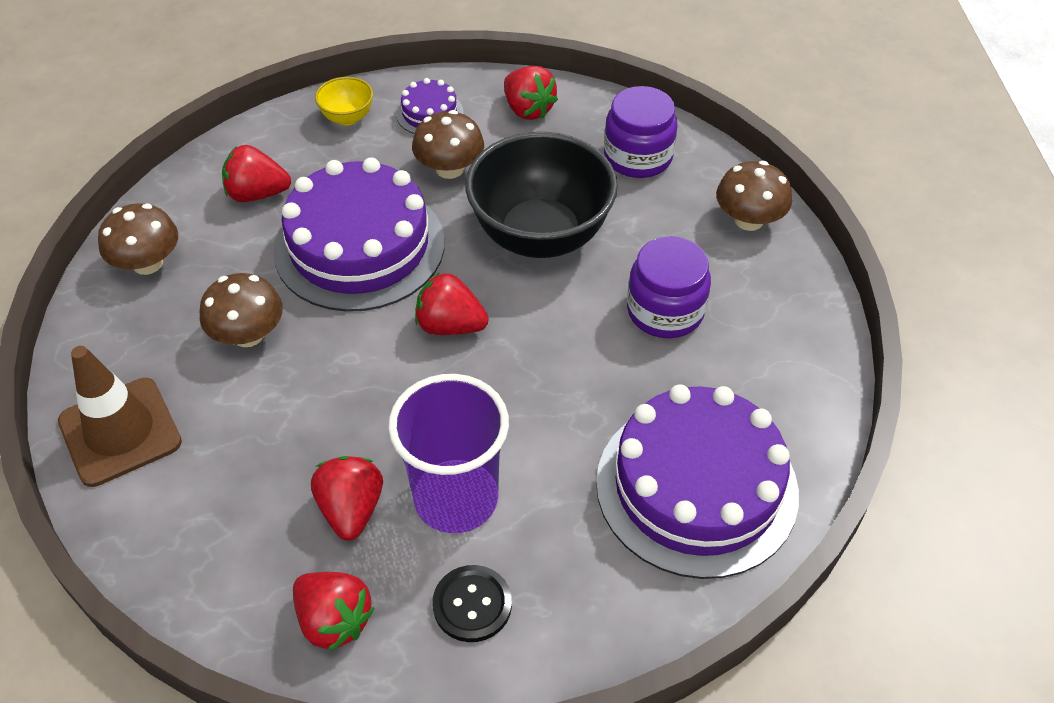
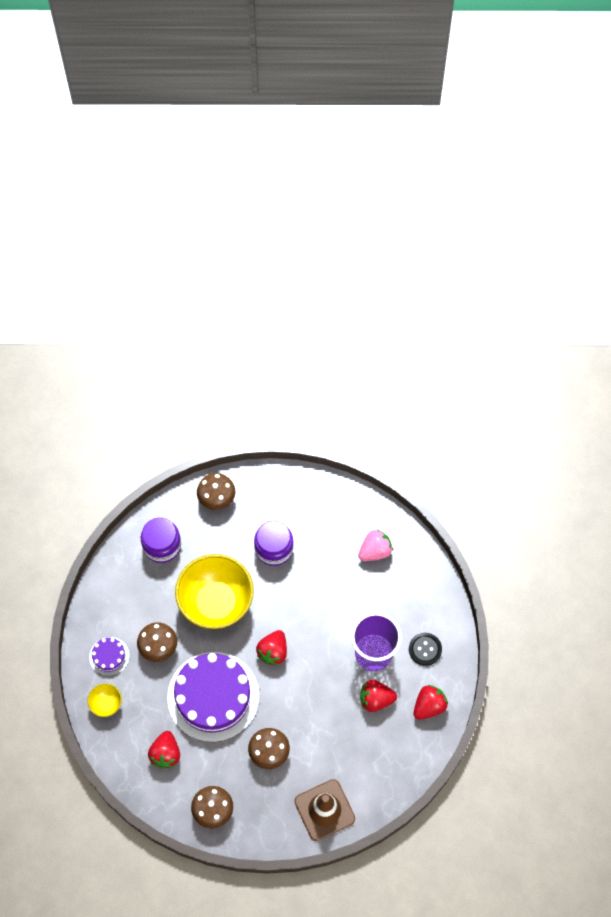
camera: 85 degrees left, 15 degrees up
black bowl [465,132,618,258] -> yellow bowl [175,554,254,629]
red strawberry [504,66,558,120] -> none
purple cake [596,384,799,579] -> pink strawberry [358,529,393,561]

